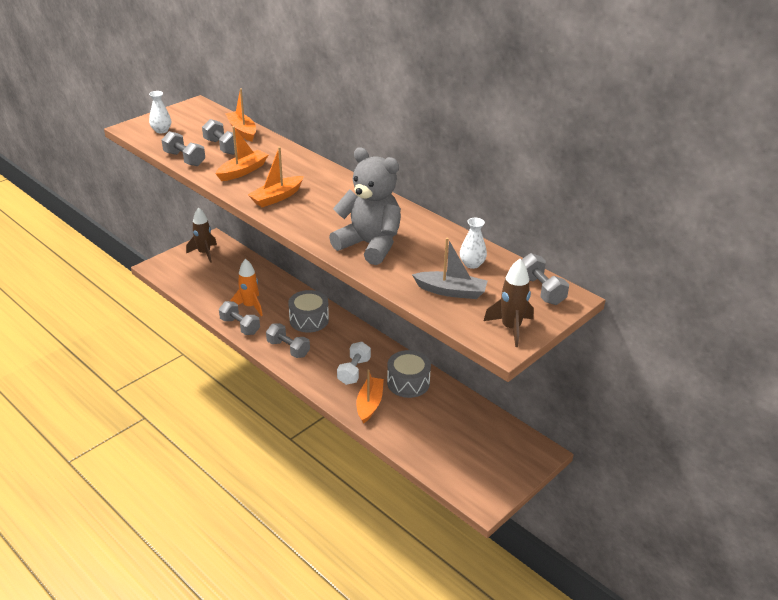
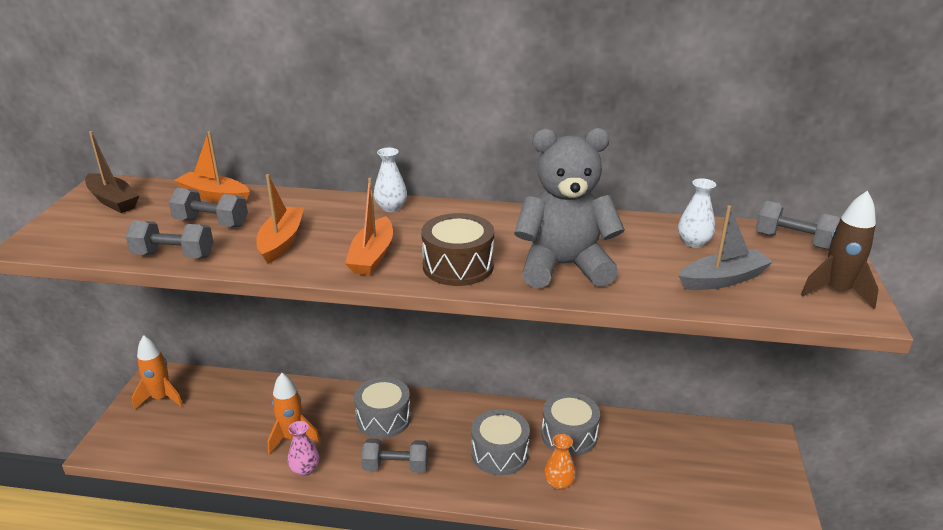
camera: 35 degrees left, 5 degrees down
white vase [149,91,171,134] -> white vase moved to [374,148,407,212]
brown rocket [186,207,217,263] -> orange rocket [132,335,183,410]
grey dumbbell [219,301,260,335] -> pink vase [288,421,319,476]
white dumbbell [337,342,371,385] -> grey drum [471,409,530,475]
orange boat [357,370,384,424] -> orange vase [544,434,576,490]
none -> brown boat [85,131,139,213]
none -> brown drum [421,213,494,286]

